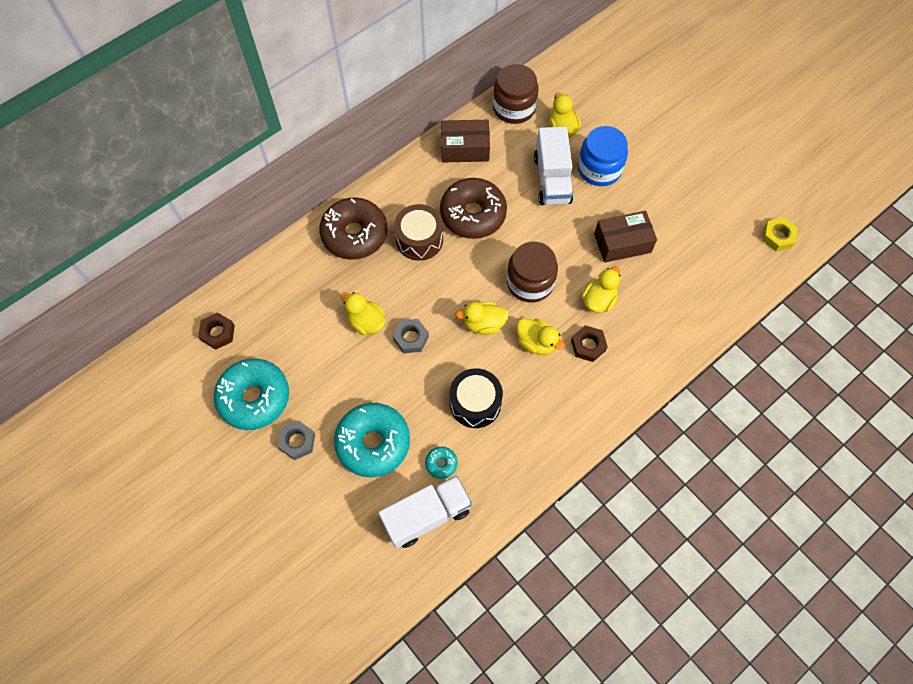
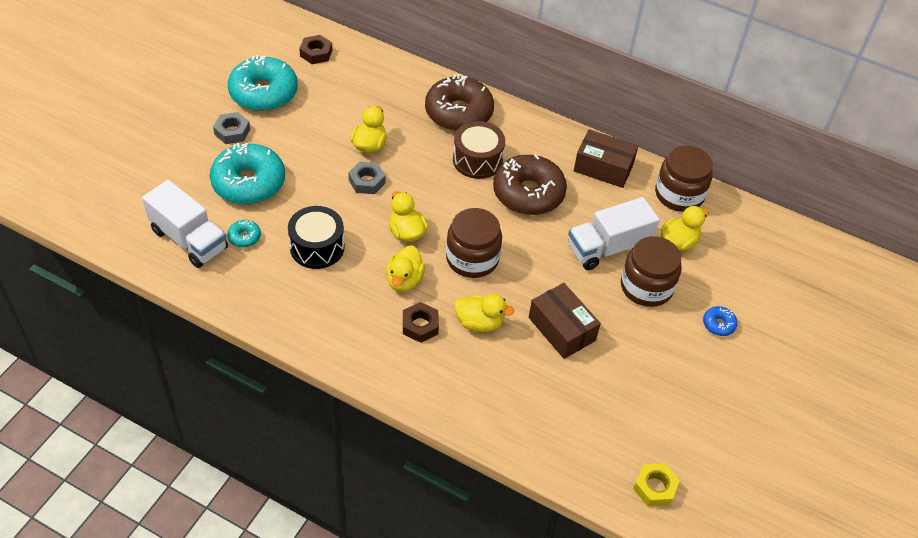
camera: 65 degrees right, 15 degrees down
brown box [441,120,490,162] -> brown box turned 45 degrees counterclockwise [574,129,638,188]
blue jar [578,126,628,186] -> brown jar [621,236,682,307]
none -> blue donut [703,306,738,336]

